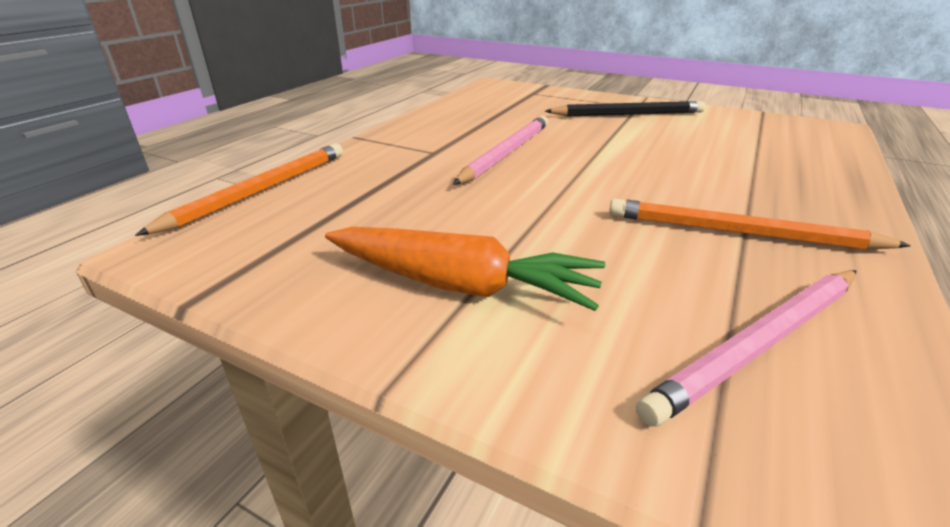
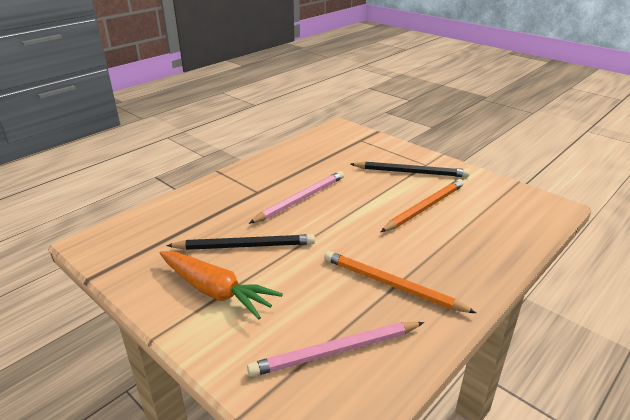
camera: 15 degrees right, 0 degrees up
orange pencil [135,144,343,236] -> orange pencil moved to [381,179,464,232]
none -> black pencil [166,234,315,250]

